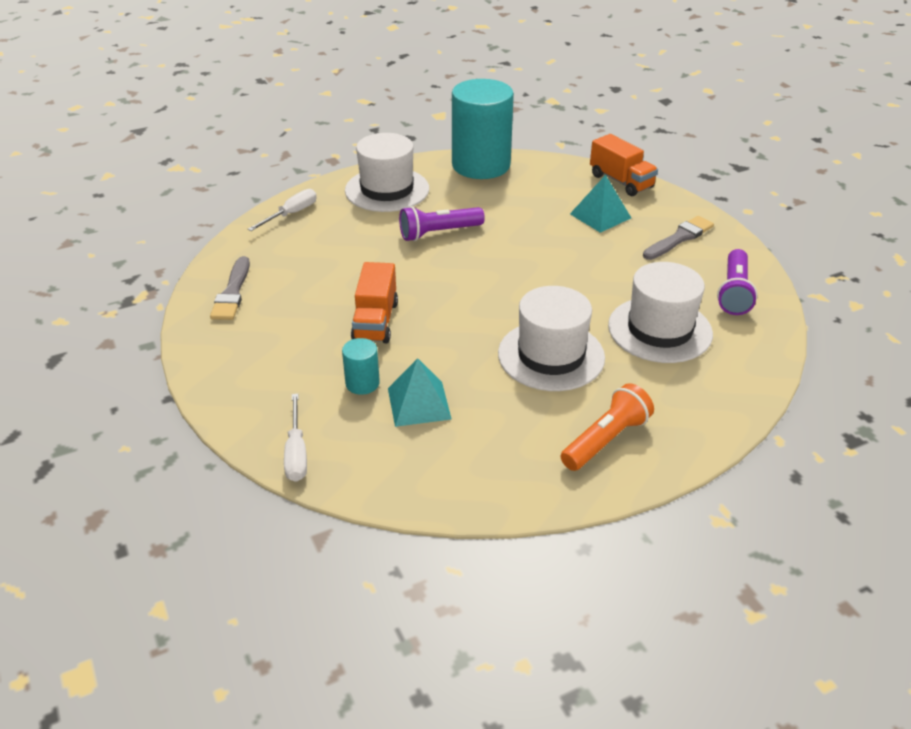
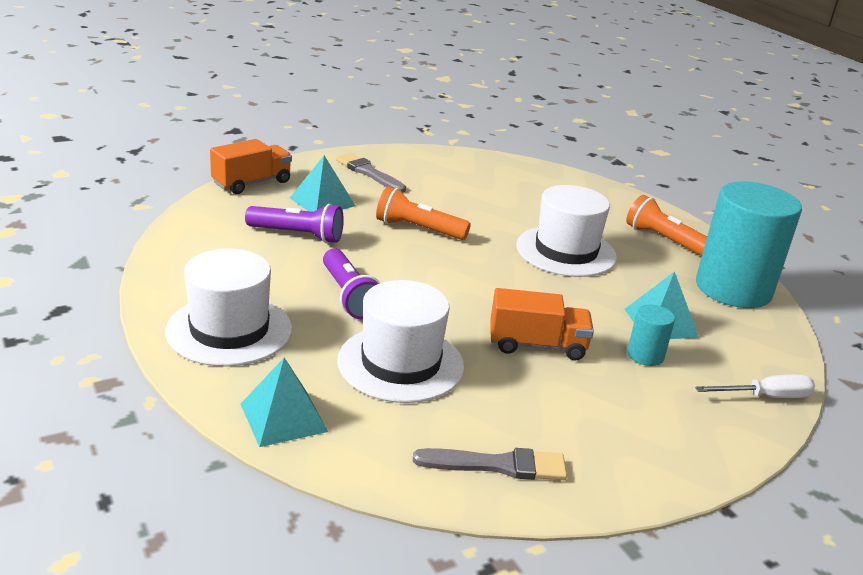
camera: 95 degrees left, 10 degrees down
white screwdriver [248,189,317,231] -> turquoise pyramid [241,357,328,447]
turquoise cylinder [452,79,514,179] -> turquoise cylinder moved to [696,181,802,308]
white hat [608,262,713,363] -> white hat moved to [337,280,464,403]
purple flashlight [717,249,758,315] -> purple flashlight moved to [245,204,344,243]
none -> orange flashlight [376,186,471,240]

